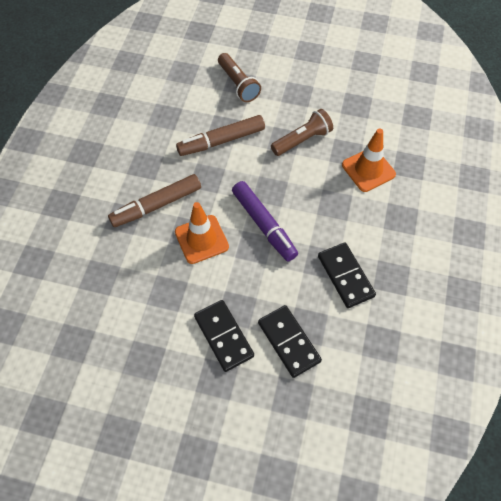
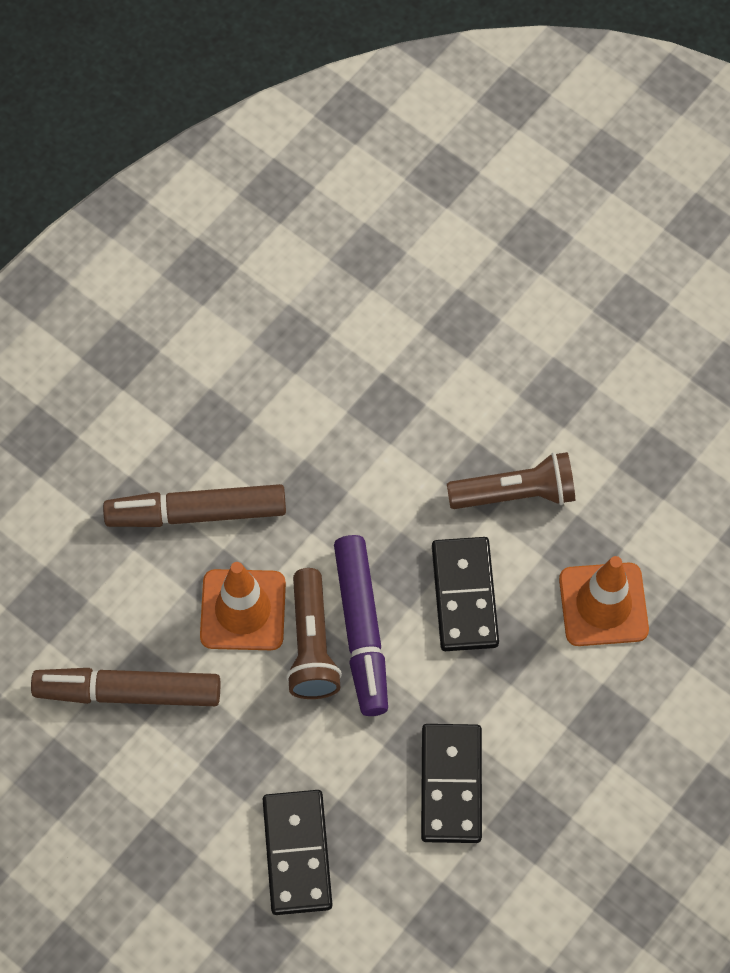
camera: 25 degrees right, 5 degrees up
brown marker [176,115,265,156] -> brown marker moved to [31,668,220,706]
black domino [194,300,254,372] -> black domino moved to [432,537,499,651]
brown flashlight [218,53,261,102] -> brown flashlight moved to [286,568,342,699]

